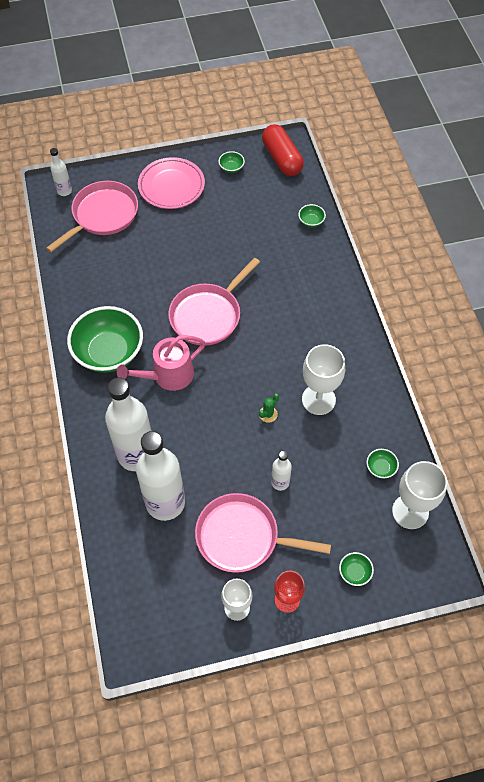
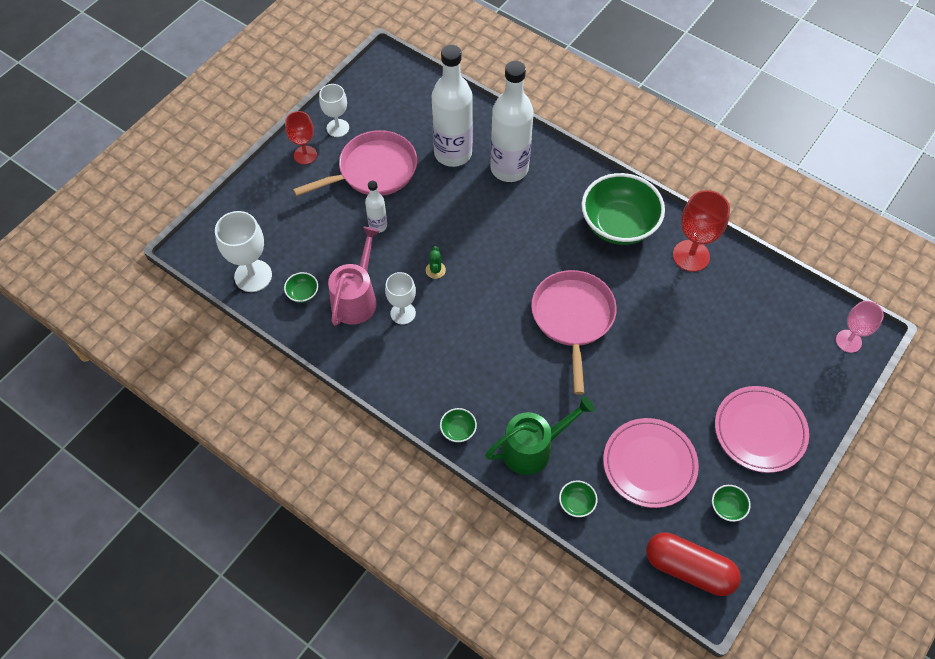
camera: 140 degrees right, 0 degrees up
pink pan [46,181,138,253] -> none
white bottle [50,148,72,196] -> pink goblet [836,301,884,353]
pink watering can [117,335,205,391] -> pink watering can moved to [328,226,380,326]
white goblet [302,344,345,415] -> white goblet [385,272,416,325], size x0.66
green bowl [339,552,374,586] -> green bowl moved to [440,408,477,442]
none -> green watering can [485,396,595,475]
none -> pink plate [603,418,699,508]
none -> red goblet [673,190,730,272]

